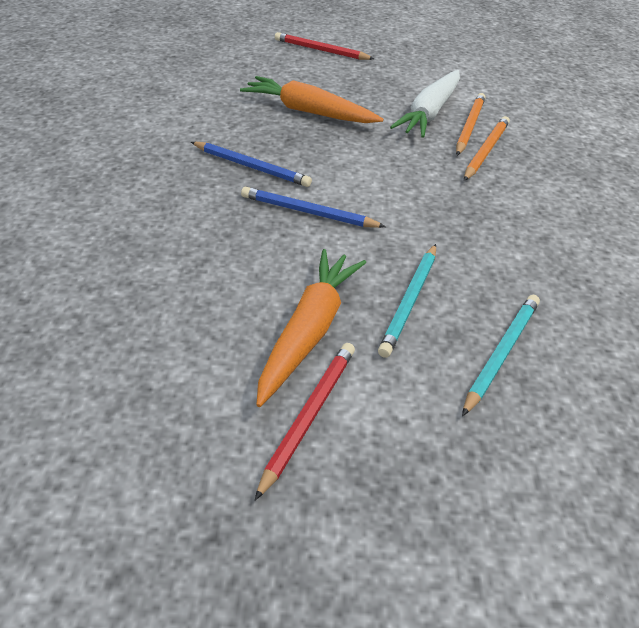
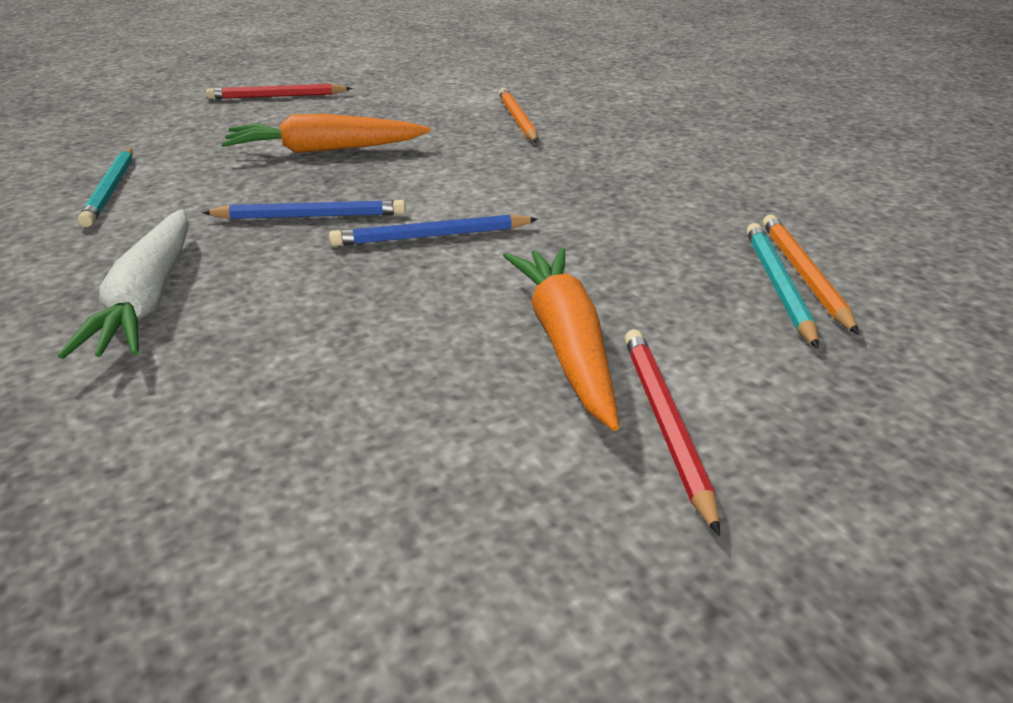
camera: 30 degrees left, 10 degrees down
turquoise pencil [378,244,436,358] -> turquoise pencil moved to [78,148,133,227]
white carrot [390,70,460,138] -> white carrot moved to [58,209,189,359]
orange pencil [464,116,510,181] -> orange pencil moved to [763,215,859,335]

